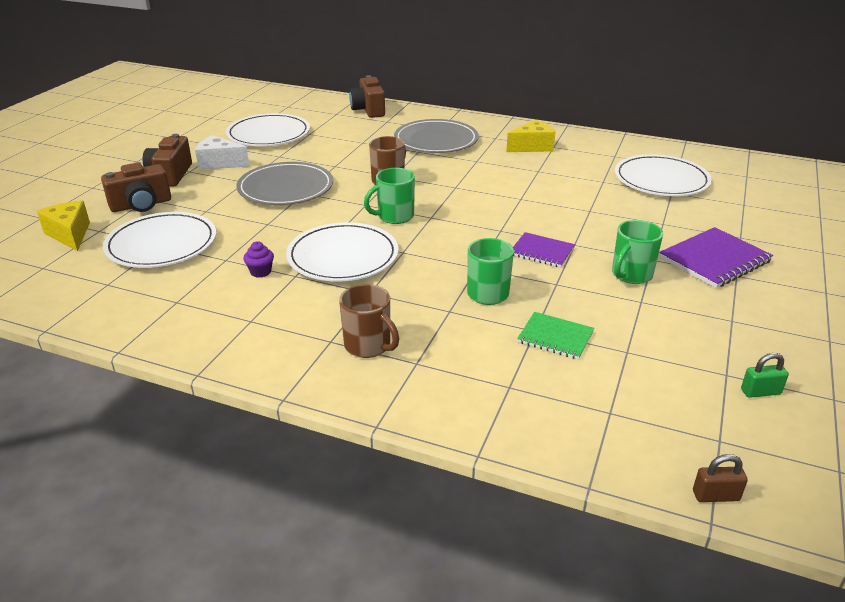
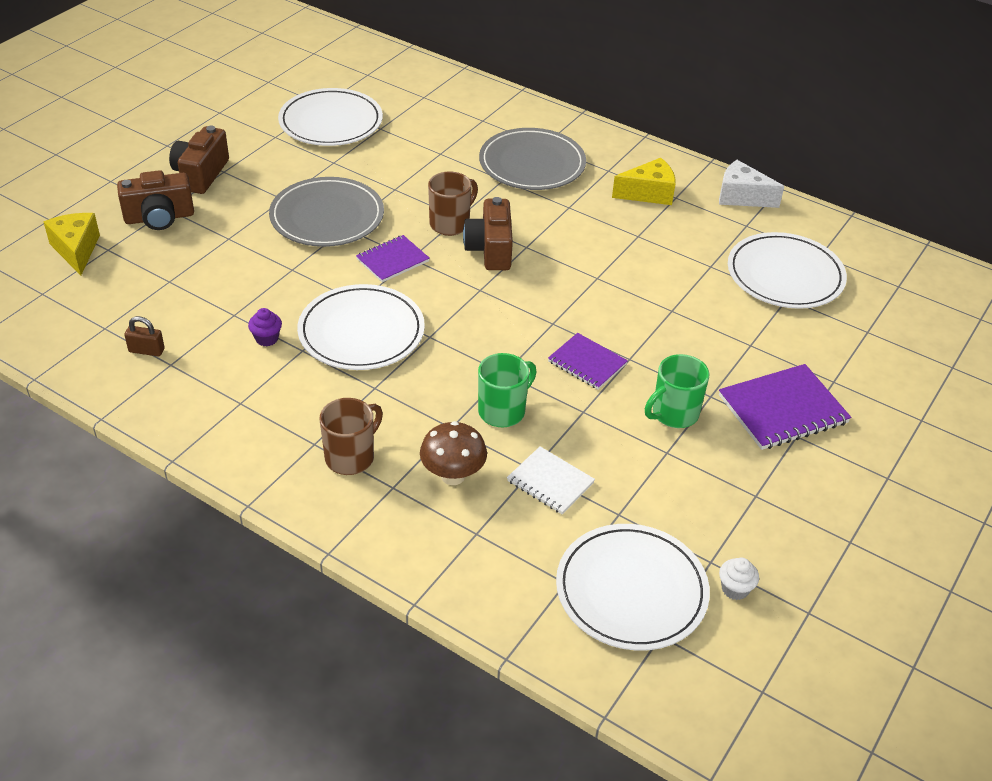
camera: 10 degrees right, 10 degrees up
white plate [103,212,216,268] -> white plate moved to [556,524,710,651]
white cheese [195,135,249,170] -> white cheese moved to [719,160,784,208]
brown mug [339,284,399,358] -> brown mug turned 105 degrees counterclockwise [320,398,383,475]
brown camera [349,75,385,118] -> brown camera moved to [463,197,513,270]
green mug [364,168,415,224] -> none
green notebook [517,312,594,360] -> white notebook [507,447,595,514]
brown padlock [693,454,748,502] -> brown padlock moved to [124,316,165,356]
green padlock [741,353,789,398] -> white cupcake [719,558,759,600]
none -> purple notebook [356,235,430,282]
none -> brown mushroom [420,421,487,485]

